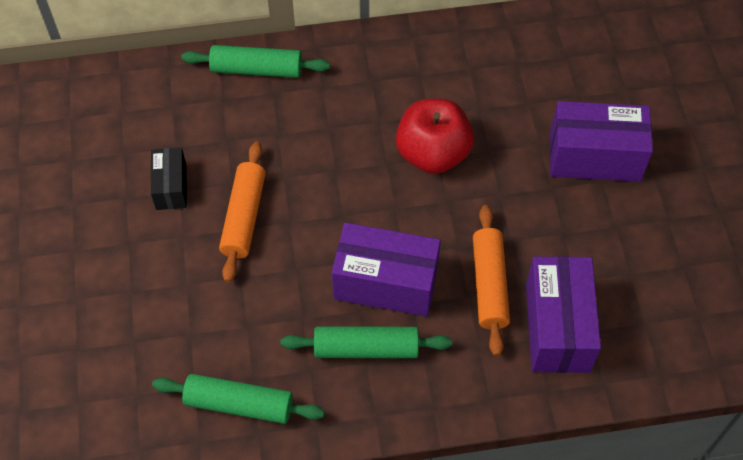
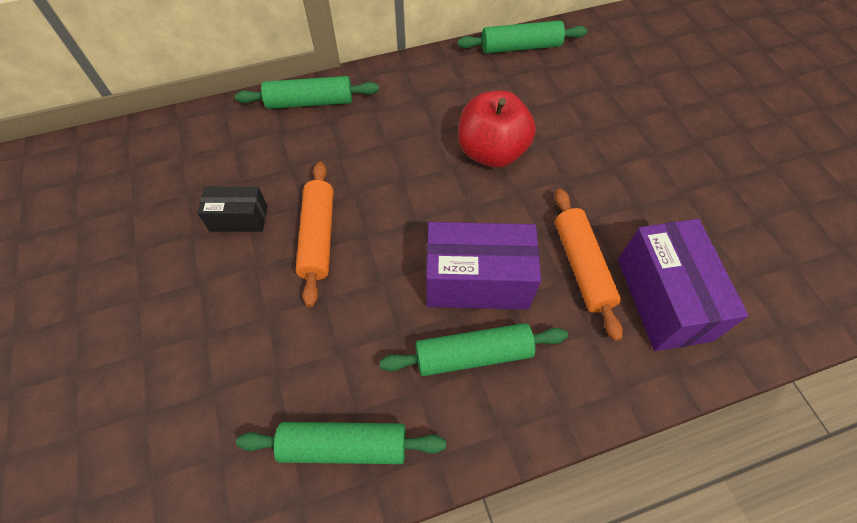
camera: 10 degrees left, 0 degrees up
black box [151,148,187,210] -> black box turned 75 degrees counterclockwise [197,187,268,232]
purple box [550,101,653,182] -> none
none -> green rolling pin [457,20,588,54]

